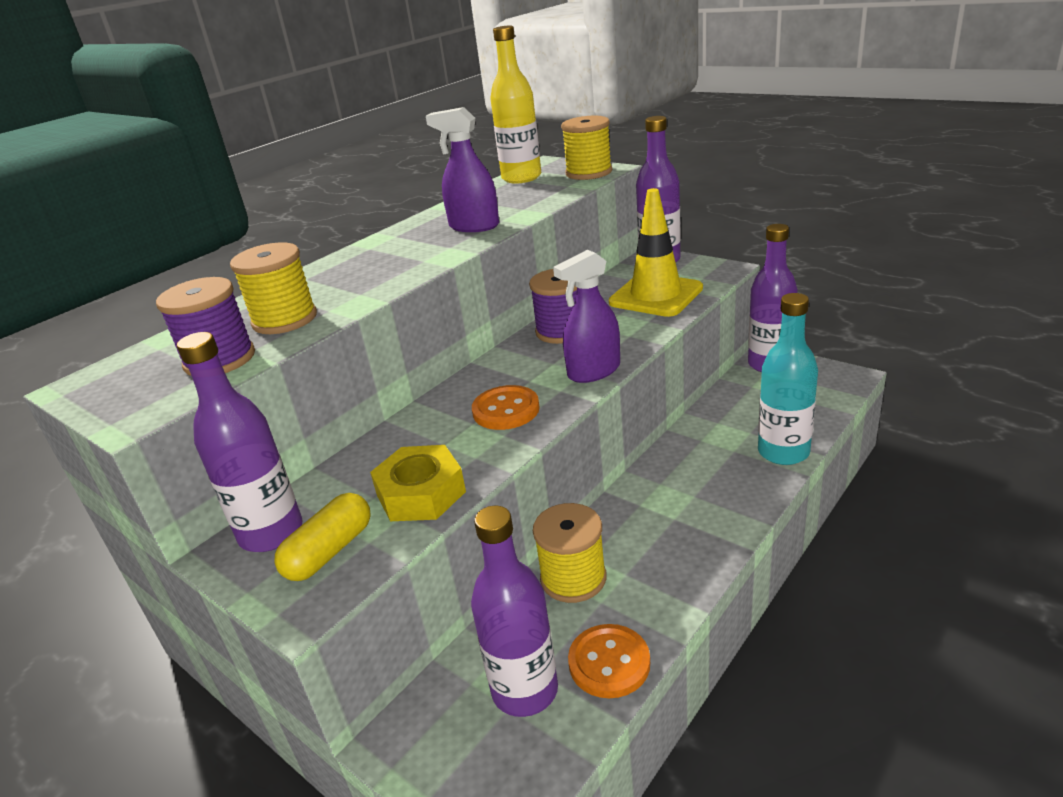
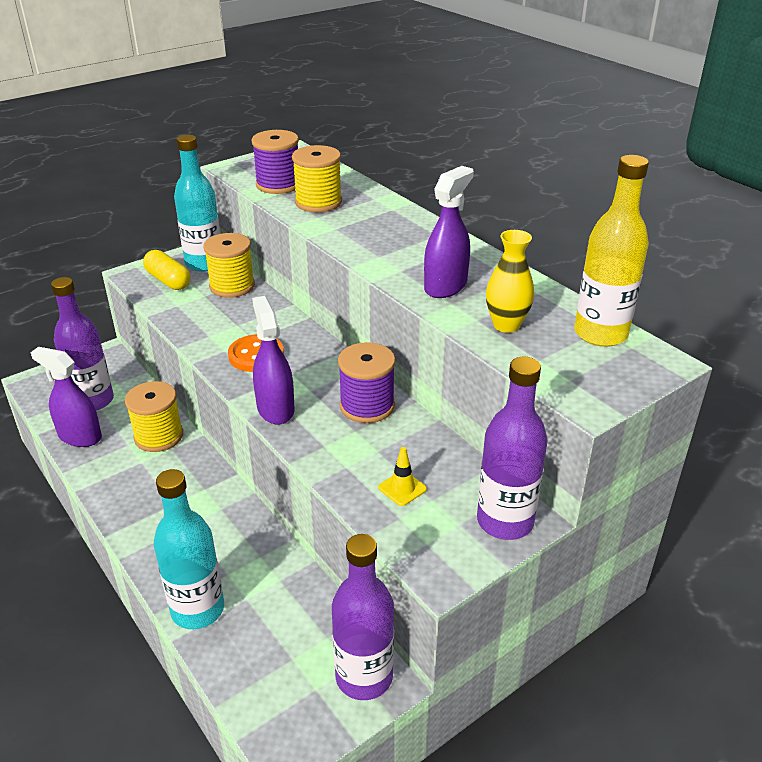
camera: 100 degrees right, 5 degrees up
purple bottle [177,332,302,552] -> turquoise bottle [174,135,220,272]
yellow nut [370,445,466,521] -> none
yellow spool [561,116,612,180] -> yellow spool moved to [203,233,255,298]
orange button [568,624,650,698] -> purple spray bottle [30,347,102,447]
yellow traffic cone [609,188,703,317] -> yellow traffic cone [378,447,427,506], size x0.41
none -> yellow vase [486,230,534,333]

